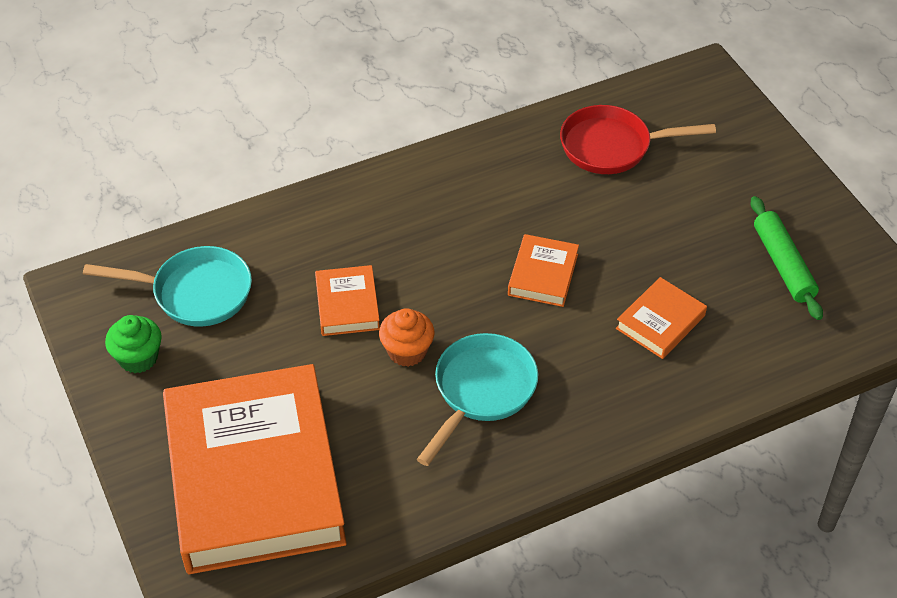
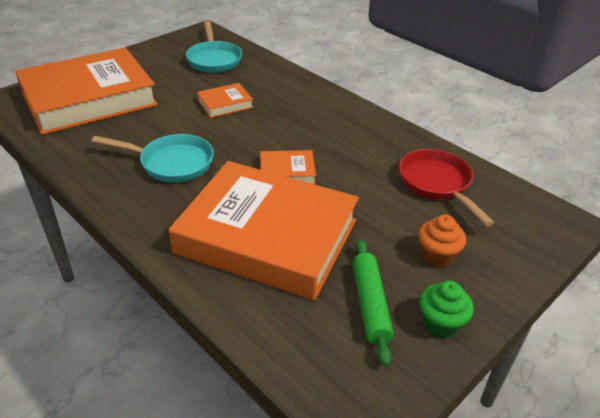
camera: 70 degrees right, 10 degrees down
green cupcake [105,315,162,373] -> green cupcake moved to [419,281,474,338]
orange cupcake [379,308,434,367] -> orange cupcake moved to [418,215,466,267]
orange book [616,277,707,359] -> orange book [169,161,359,300], size x2.45
green rolling pin [751,196,823,320] -> green rolling pin turned 60 degrees counterclockwise [352,239,394,366]

